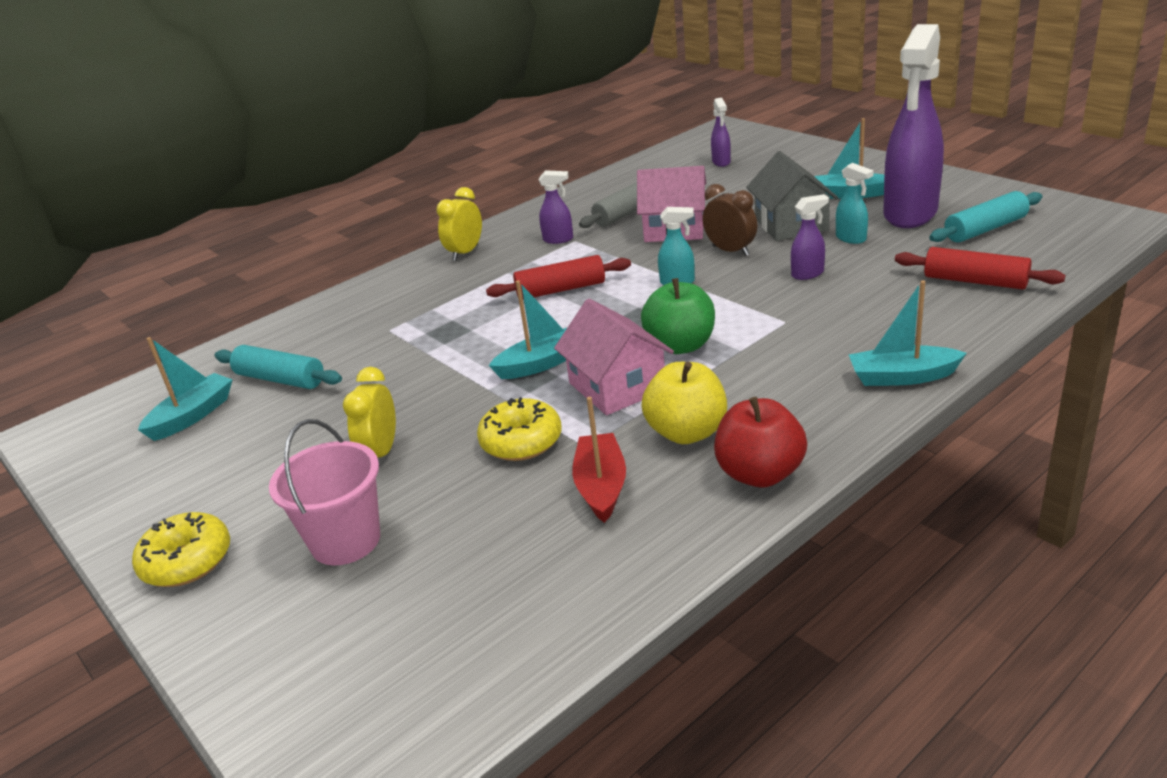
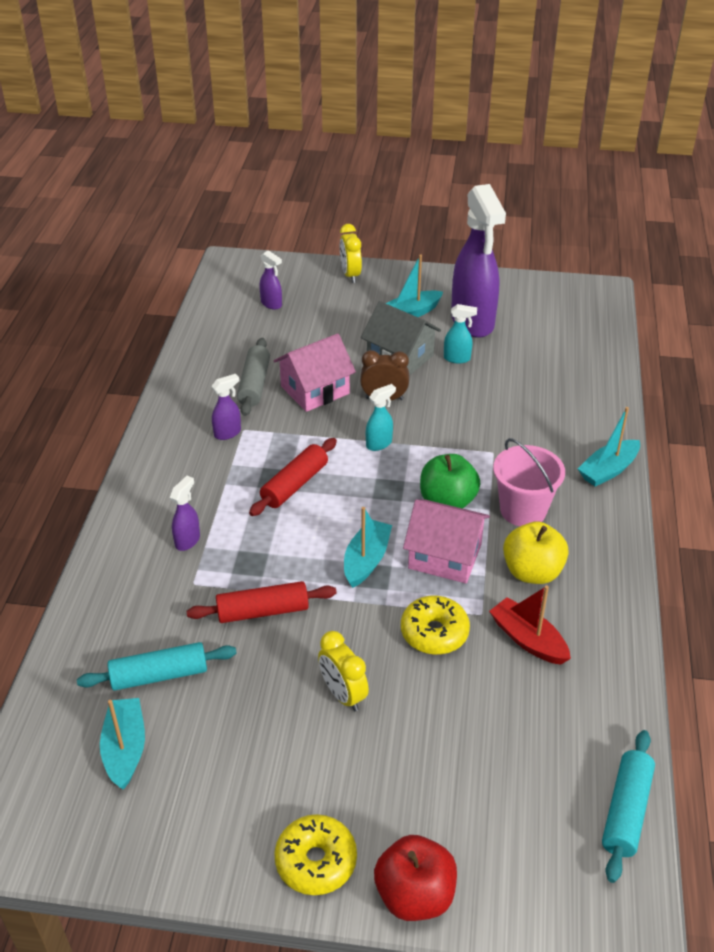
camera: 45 degrees left, 10 degrees up
pink bucket [269,419,380,565] -> pink bucket moved to [493,438,565,526]
yellow clock [436,187,482,261] -> yellow clock moved to [340,224,362,283]
red apple [714,397,807,488] -> red apple moved to [374,835,457,921]
purple spray bottle [791,194,829,280] -> purple spray bottle moved to [170,476,200,551]
red rolling pin [895,247,1065,290] -> red rolling pin moved to [187,581,337,623]
turquoise rolling pin [929,191,1043,243] -> turquoise rolling pin moved to [602,730,655,883]

